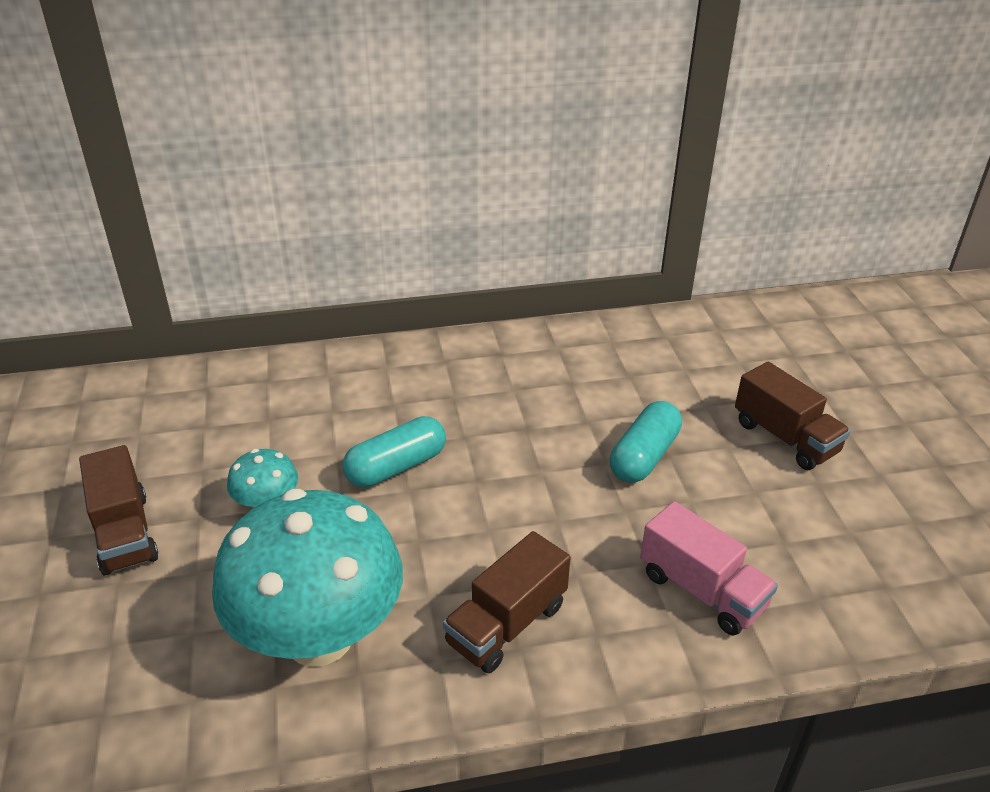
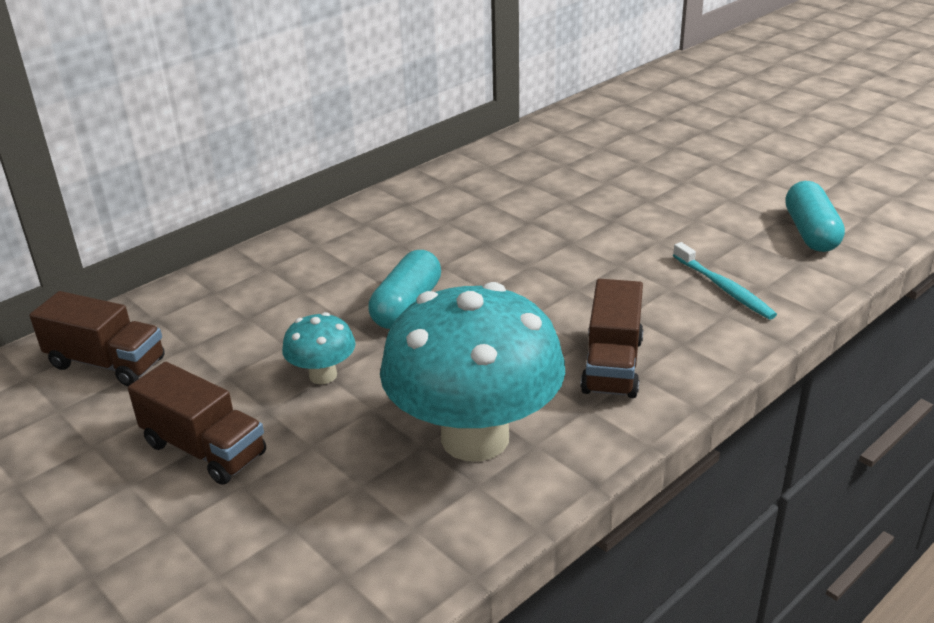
camera: 30 degrees left, 5 degrees down
turquoise capsule [610,401,682,483] -> turquoise capsule moved to [785,181,845,252]
pink truck [640,501,778,636] -> turquoise toothbrush [673,242,777,320]
brown truck [735,362,850,470] -> brown truck moved to [29,291,165,386]

